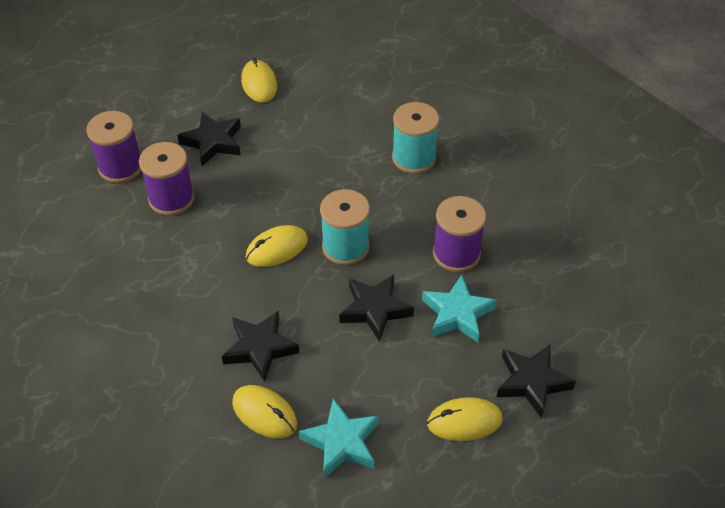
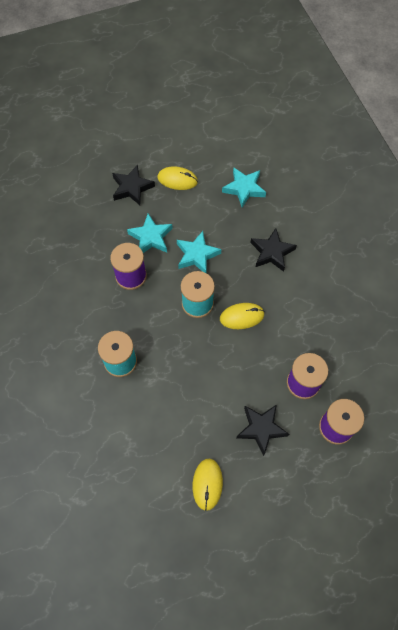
camera: 160 degrees left, 15 degrees up
yellow mouse [232,385,297,438] -> none
black star [339,275,414,342] -> turquoise star [177,231,221,273]

